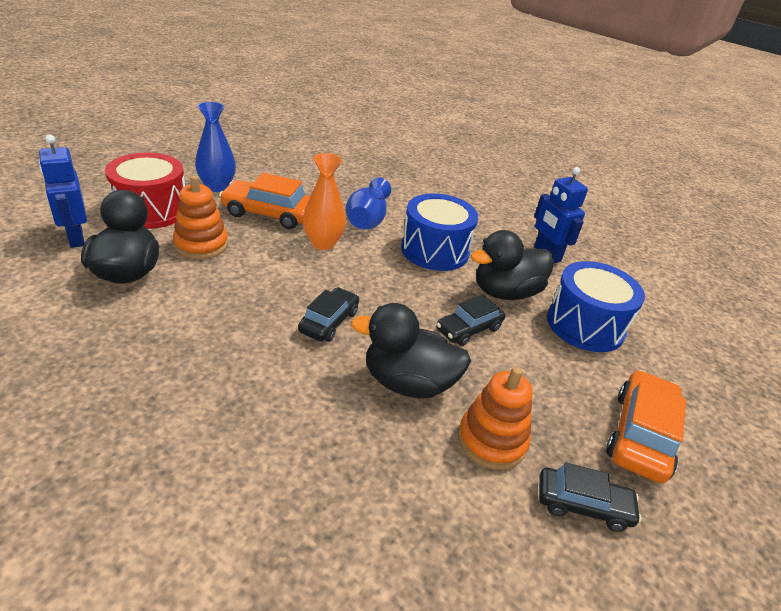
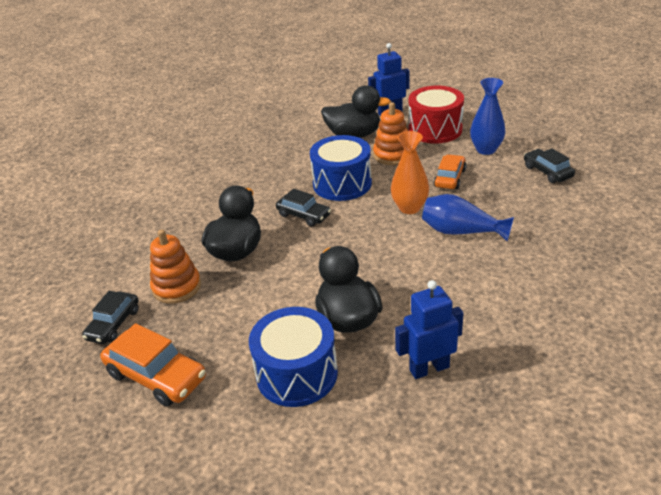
camera: 105 degrees right, 0 degrees up
orange car [219,173,310,229] -> orange car [434,154,466,189], size x0.65
blue drum [401,193,478,271] -> blue drum moved to [310,135,372,201]
black car [436,294,505,346] -> black car moved to [524,148,575,183]

